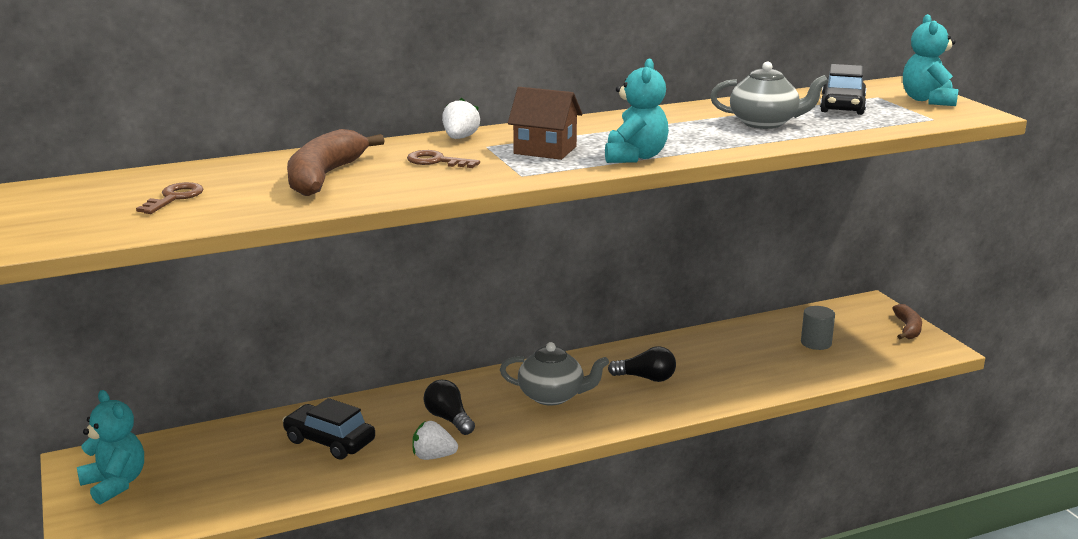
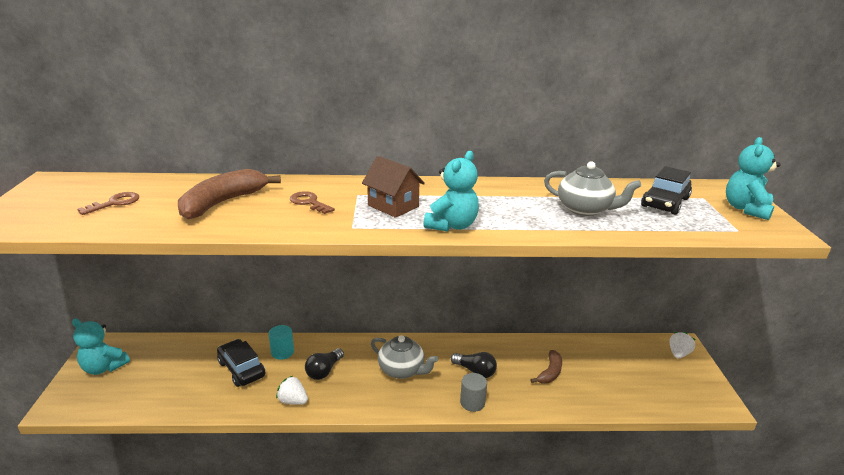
camera: 20 degrees right, 5 degrees up
turquoise teddy bear [77,390,144,505] -> turquoise teddy bear turned 135 degrees clockwise [72,318,130,375]
black light bulb [424,380,475,435] -> black light bulb turned 135 degrees counterclockwise [305,348,344,380]
white strawberry [442,98,480,139] -> white strawberry moved to [670,332,696,358]
grey cylinder [801,306,835,350] -> grey cylinder moved to [460,373,487,412]
brown banana [892,304,922,339] -> brown banana moved to [531,350,562,384]
none -> turquoise cylinder [269,325,294,360]

